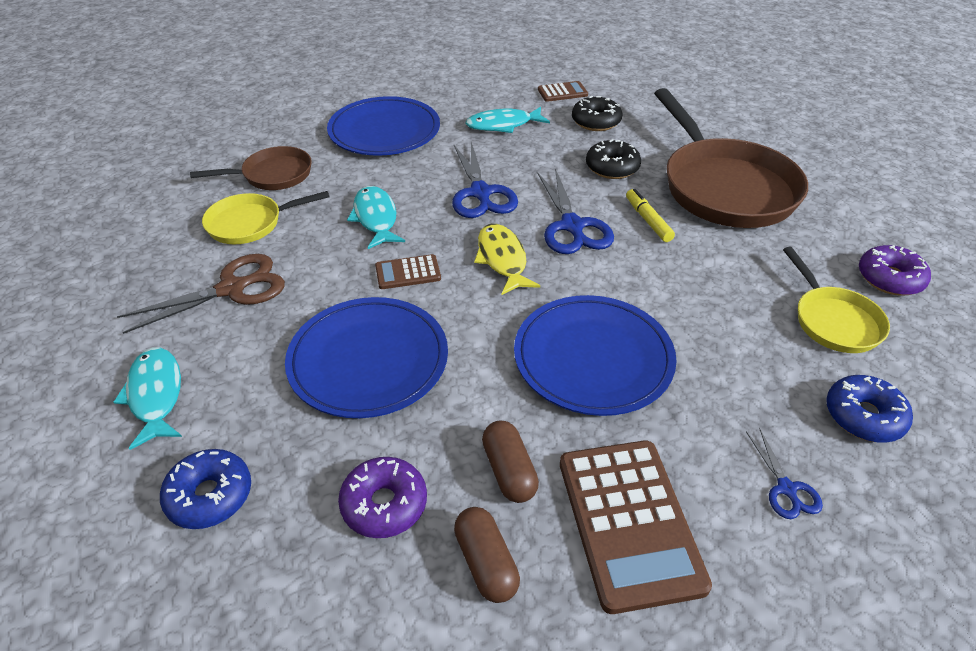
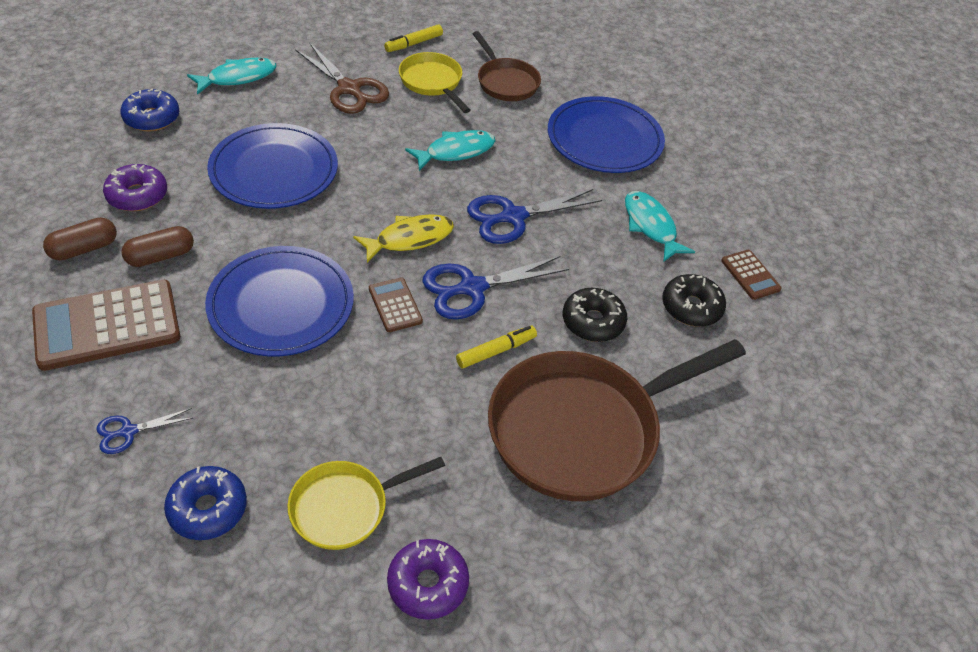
camera: 75 degrees right, 5 degrees up
brown calculator [375,254,441,289] -> brown calculator moved to [369,277,423,332]
none -> yellow marker [384,24,443,52]

